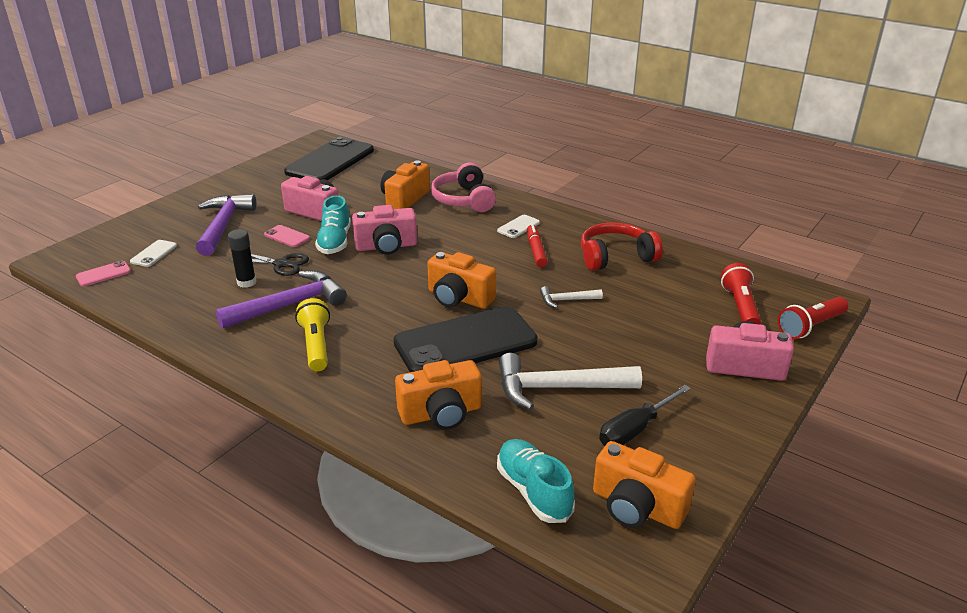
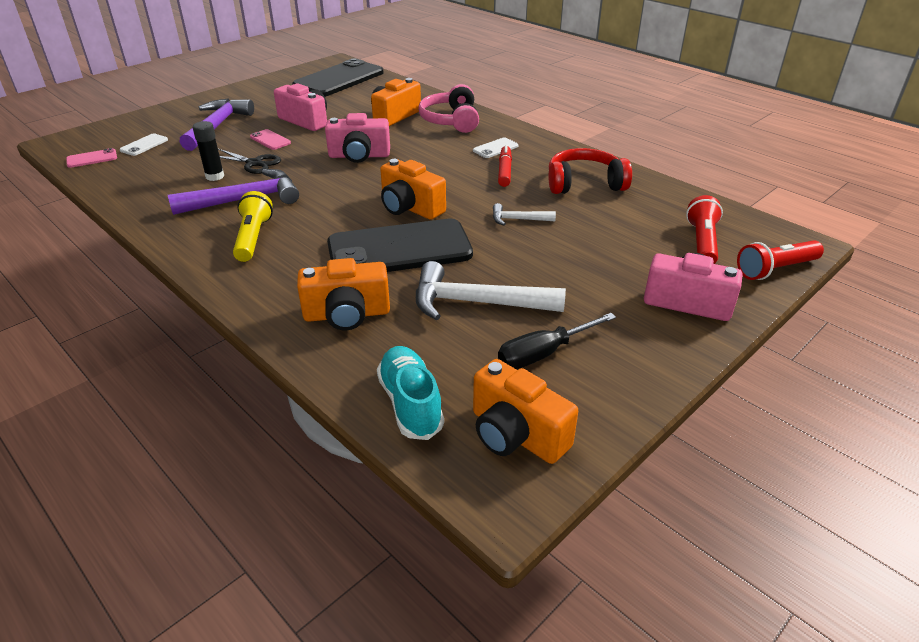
camera: 10 degrees right, 5 degrees up
turquoise shoe [315,195,351,254] -> none

